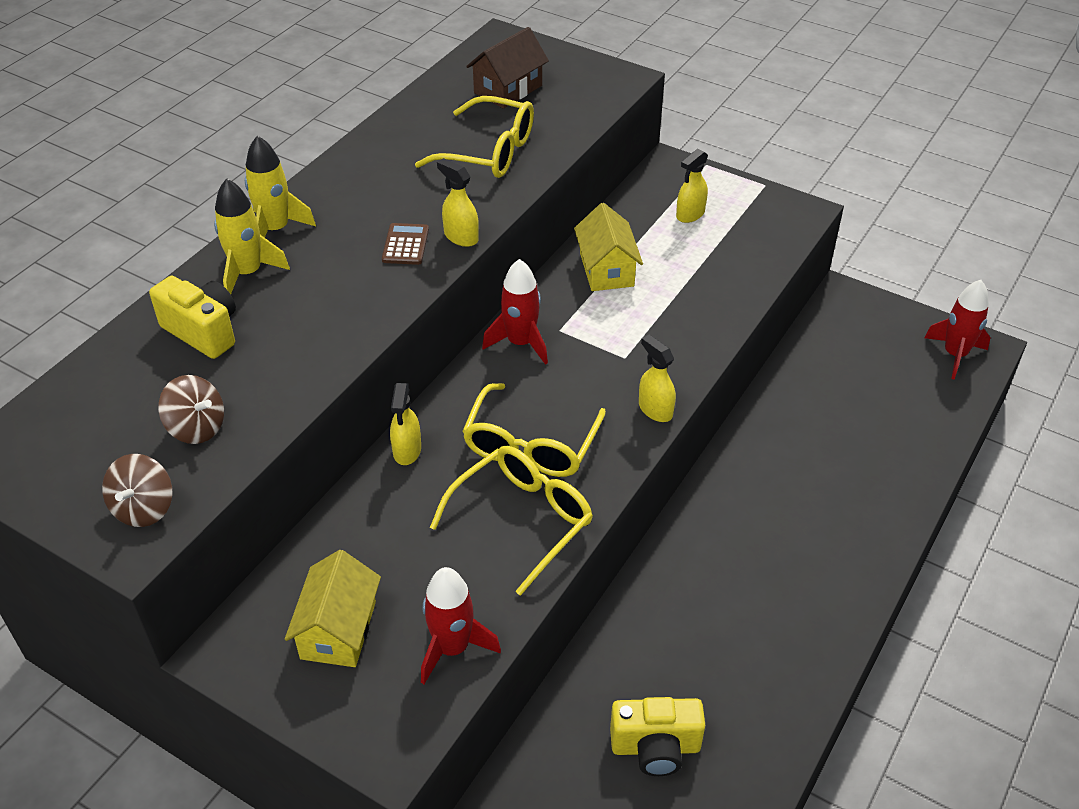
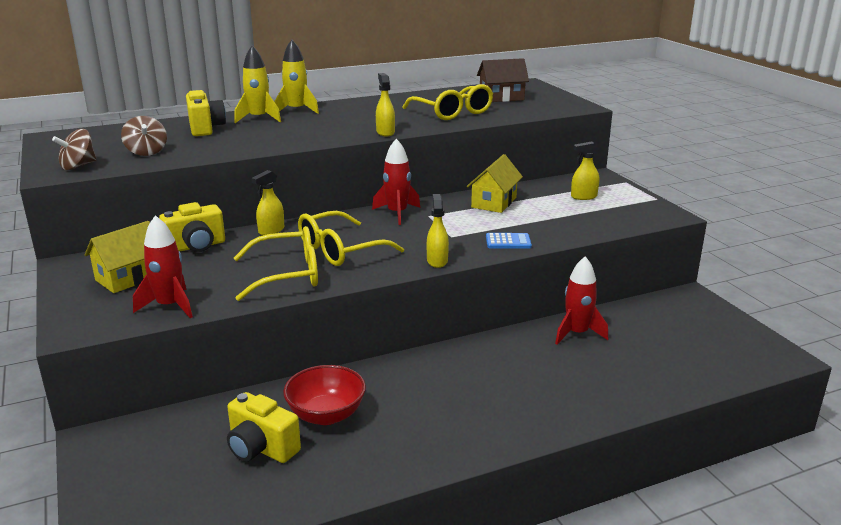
camera: 35 degrees right, 20 degrees down
brown calculator [382,223,429,265] -> none
red rocket [925,280,991,380] -> red rocket moved to [555,256,608,344]
none -> yellow camera [159,202,225,252]
none -> red bowl [283,365,366,425]
none -> blue calculator [486,233,532,249]

